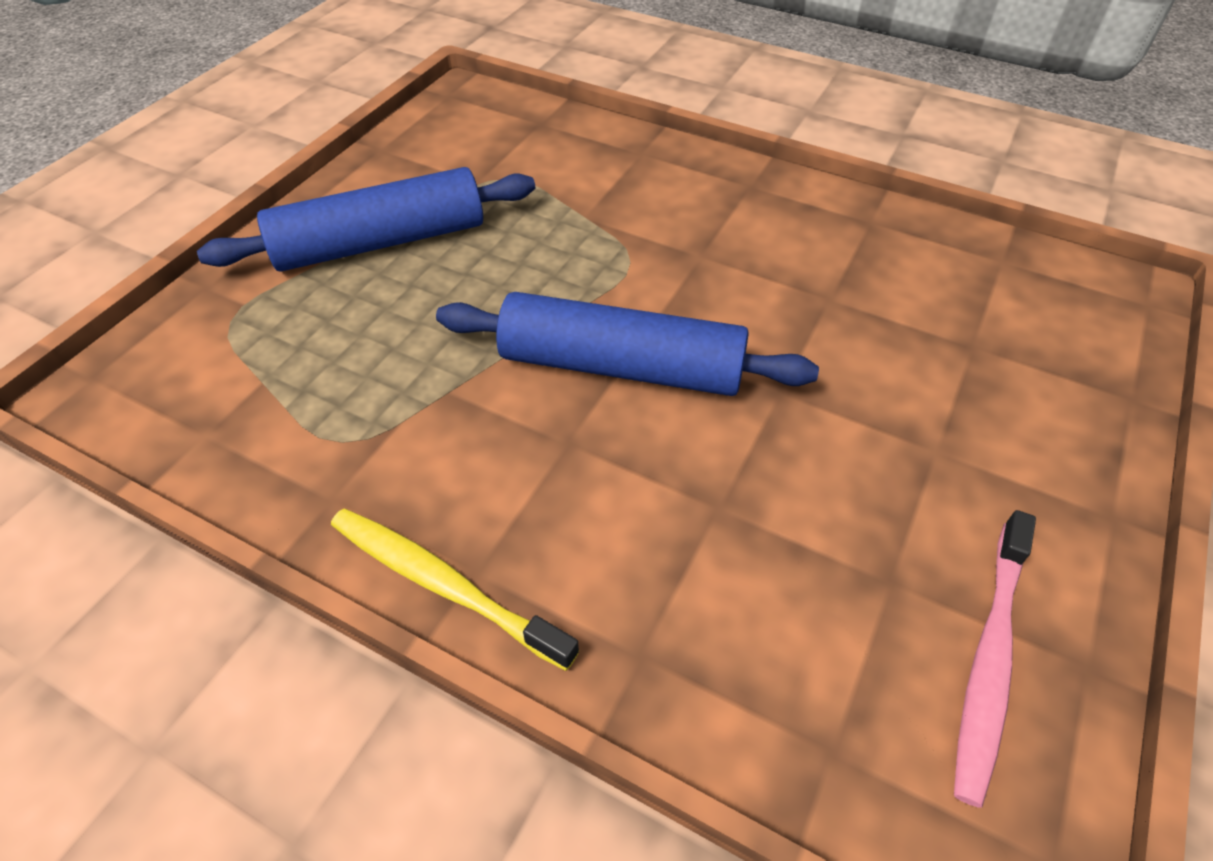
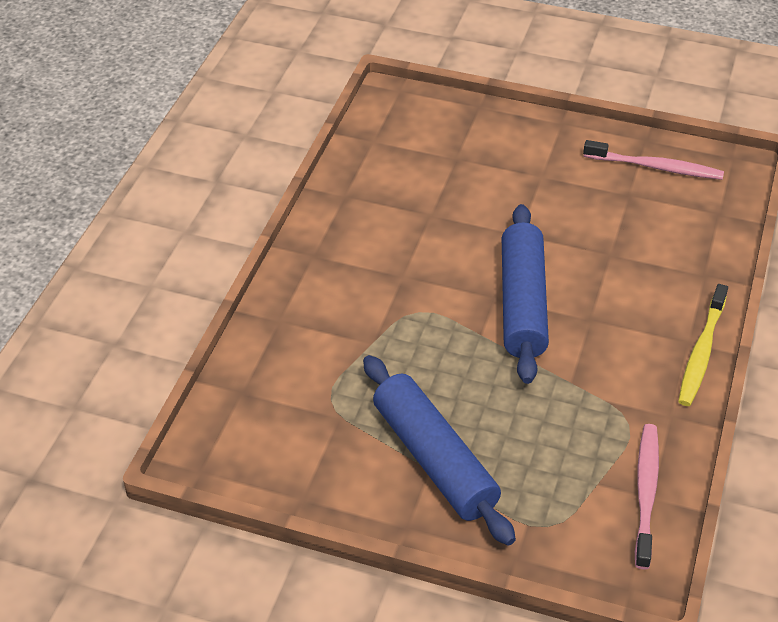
camera: 100 degrees left, 5 degrees down
none -> pink toothbrush [635,424,659,570]

